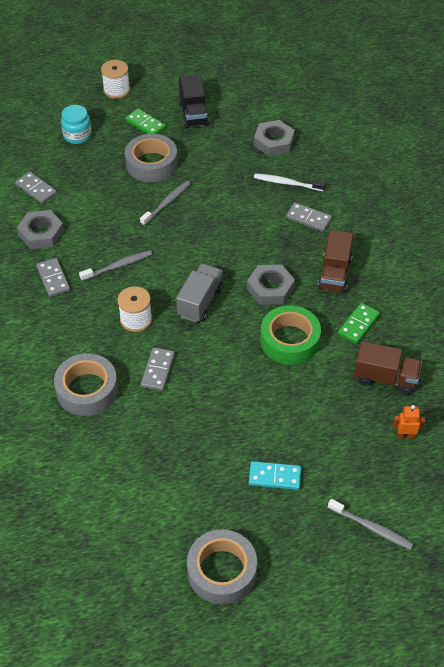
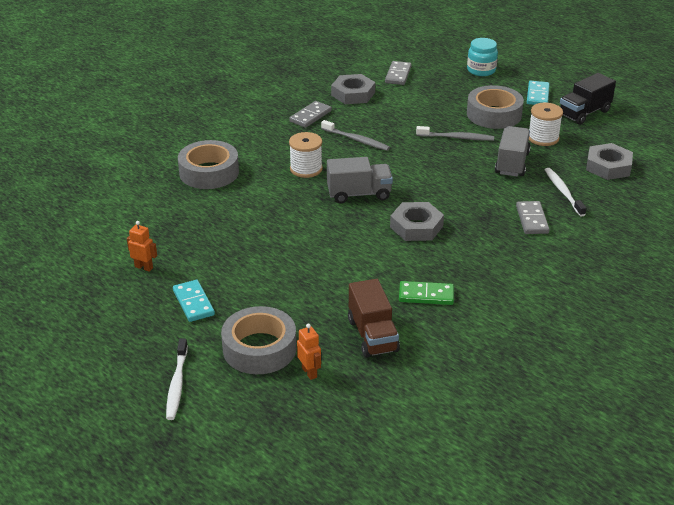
camera: 60 degrees right, 15 degrees down
white spool [101,60,130,99] -> white spool moved to [529,103,563,146]
green domino [125,108,166,134] -> turquoise domino [527,81,550,105]
grey domino [141,347,175,391] -> none
grey tape [187,529,257,604] -> grey tape moved to [221,306,296,374]
green tape [260,305,321,365] -> none
brown truck [318,230,353,293] -> none
grey toothbrush [328,499,414,550] -> white toothbrush [166,339,188,420]
none -> orange robot [127,221,157,272]
none -> grey truck [495,126,531,177]

